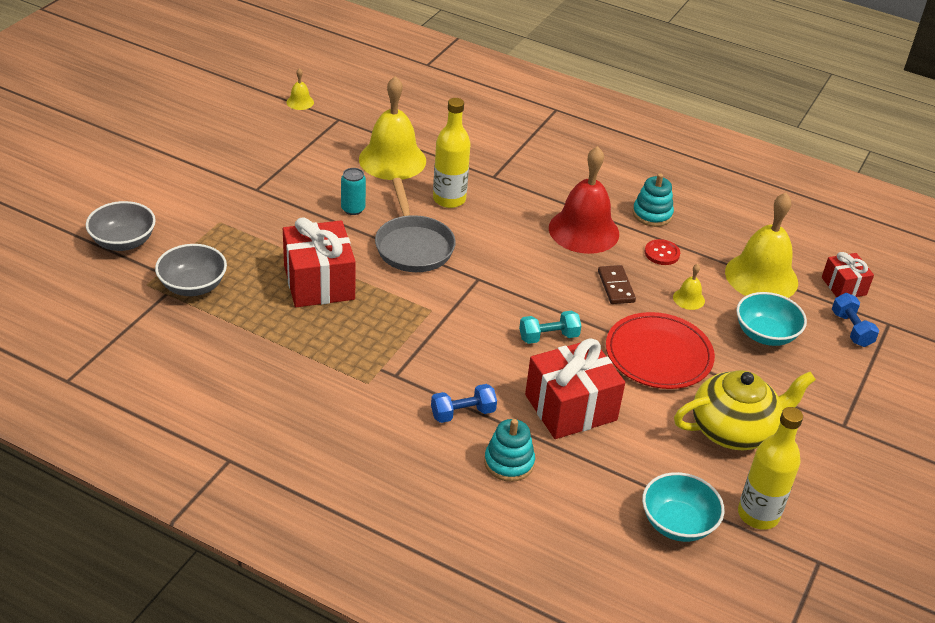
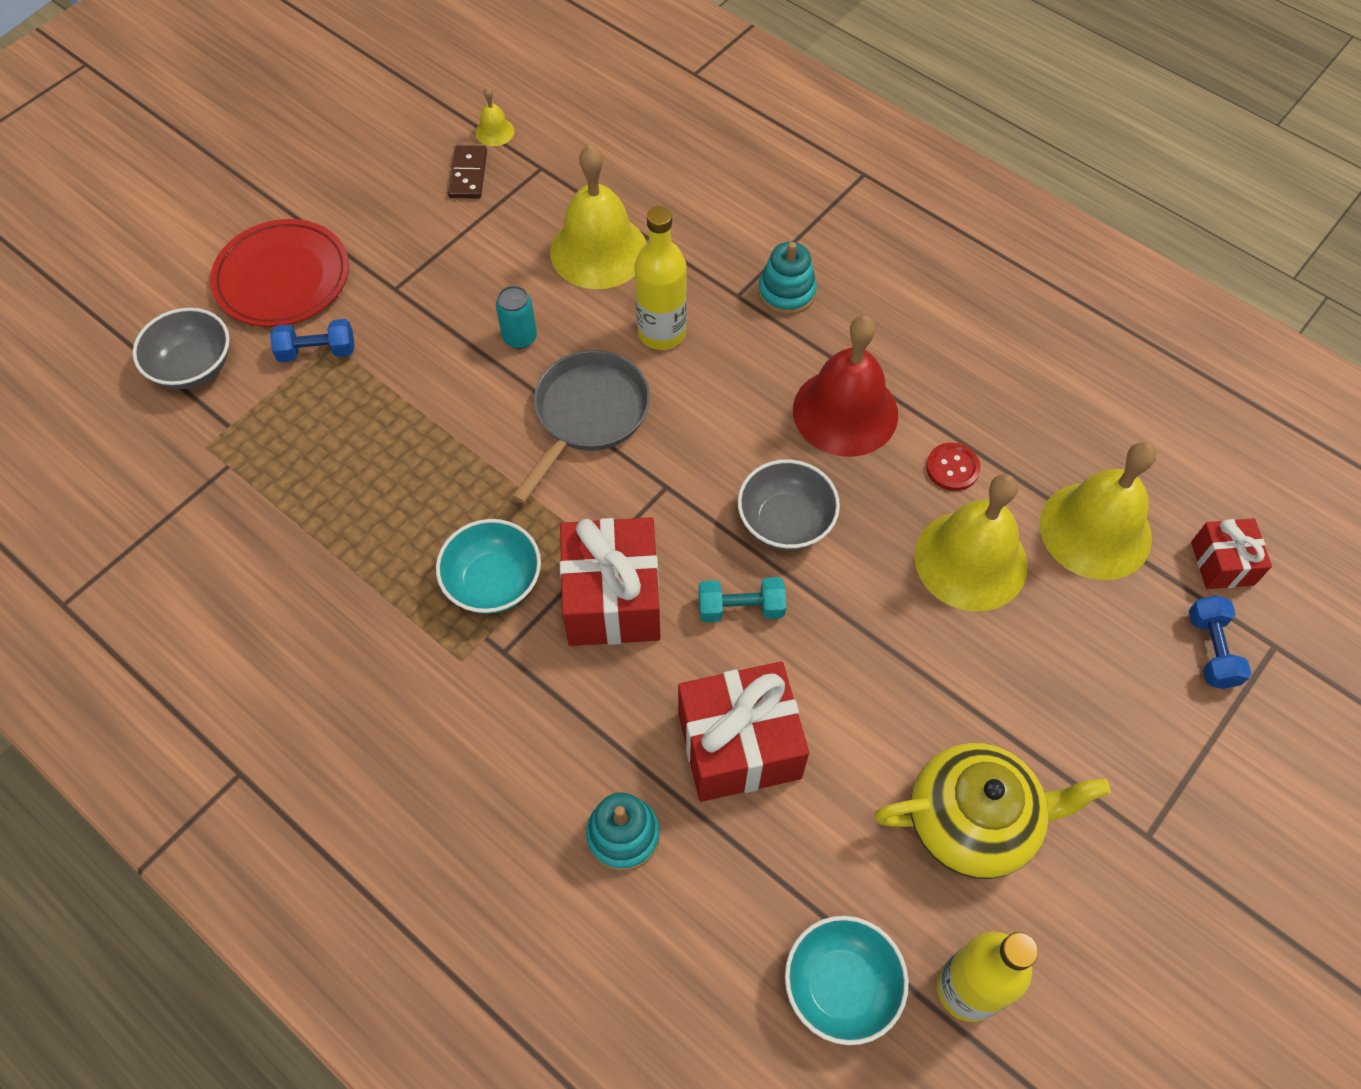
camera: 15 degrees right, 20 degrees up
grey bowl [155,244,227,296] -> grey bowl moved to [738,460,840,550]
red gift [283,217,356,307] -> red gift moved to [560,517,661,646]
grey pan [375,178,456,272] -> grey pan turned 150 degrees counterclockwise [512,350,650,504]
blue dumbbell [431,384,497,423] -> blue dumbbell moved to [270,319,355,363]
brown domino [598,265,636,304] -> brown domino moved to [448,145,487,199]
red plate [606,312,715,389] -> red plate moved to [210,219,349,327]
turquoise stacking toy [633,173,674,227] -> turquoise stacking toy moved to [758,242,817,315]
yellow bell [673,264,705,310] -> yellow bell [914,474,1028,612], size x2.34
turquoise bowl [736,292,807,346] -> turquoise bowl moved to [436,519,541,614]

